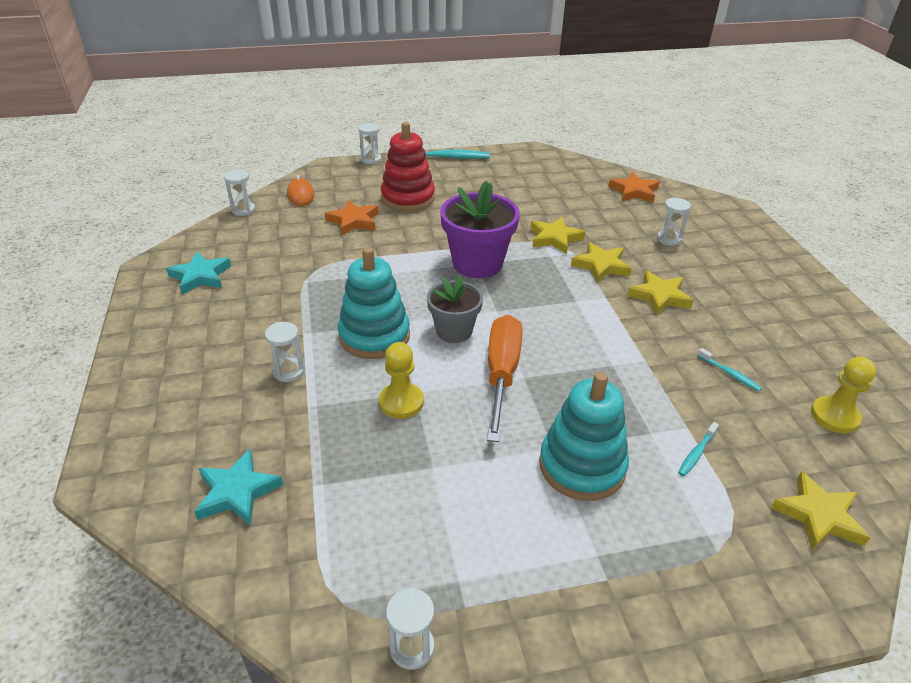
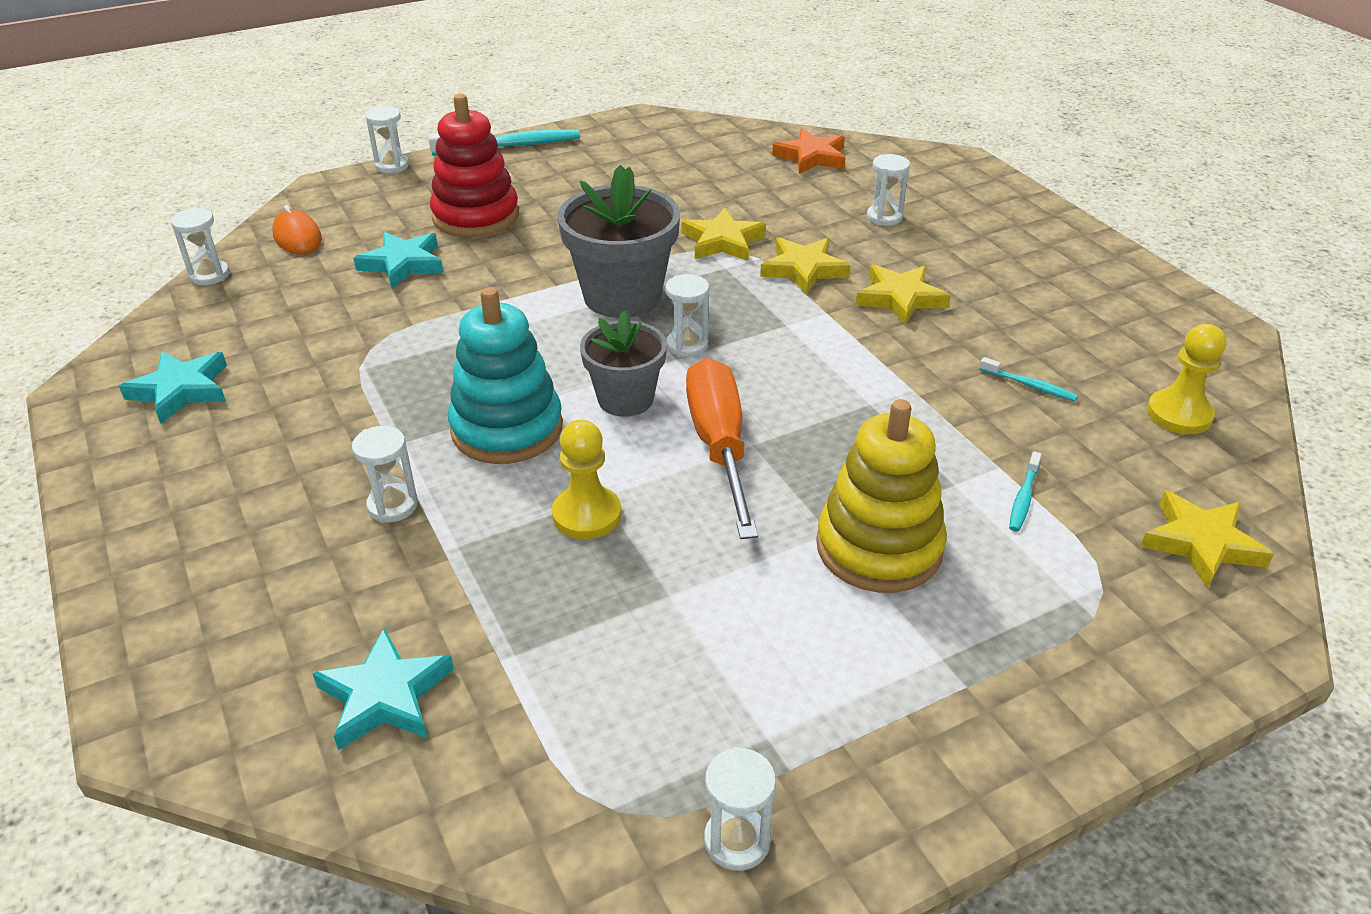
camera: 15 degrees left, 0 degrees up
orange star [325,200,378,235] -> turquoise star [353,232,443,288]
purple flower pot [440,180,520,278] -> grey flower pot [557,165,680,318]
turquoise stacking toy [539,372,629,501] -> yellow stacking toy [816,399,946,593]
none -> white hourglass [666,274,709,357]

